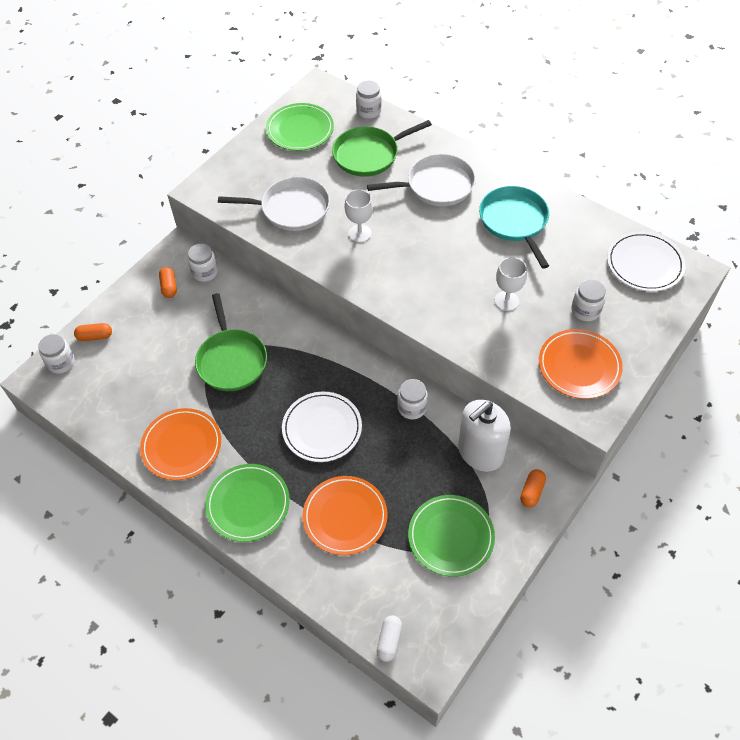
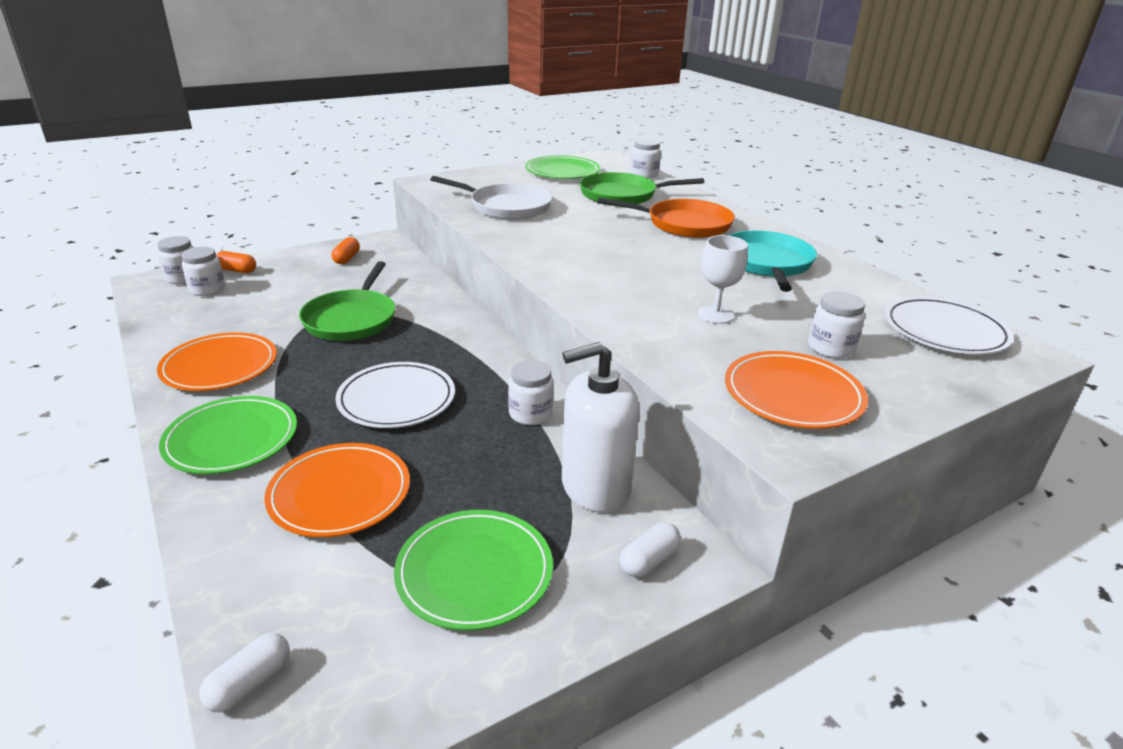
camera: 20 degrees right, 25 degrees down
white jar [188,244,218,282] -> white jar moved to [182,247,225,296]
white goblet [345,189,373,242] -> none
white pan [367,154,476,206] -> orange pan [598,198,735,238]
orange capsule [520,469,546,508] -> white capsule [620,522,681,577]

